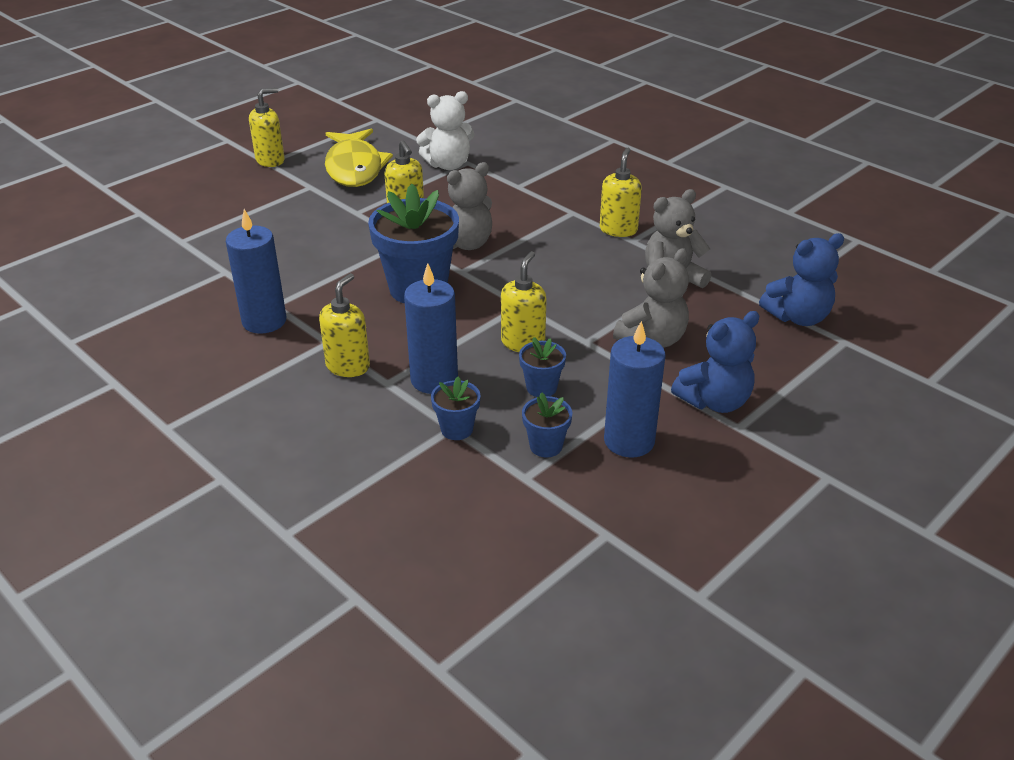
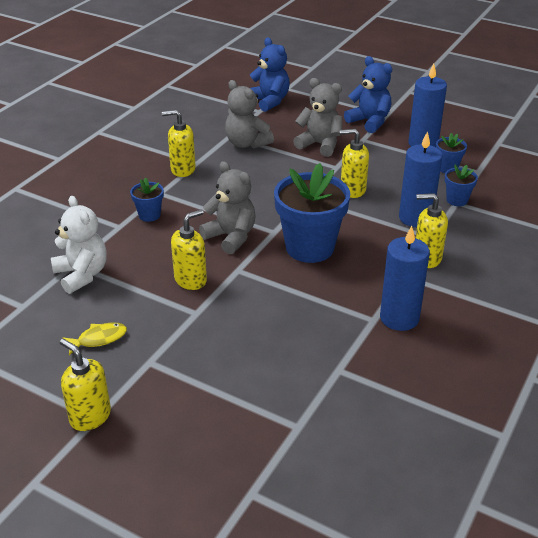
camera: 105 degrees left, 0 degrees up
yellow fish [325,129,393,187] -> yellow fish [63,322,127,355], size x0.45
blue flower pot [519,337,566,397] -> blue flower pot moved to [130,177,164,222]

